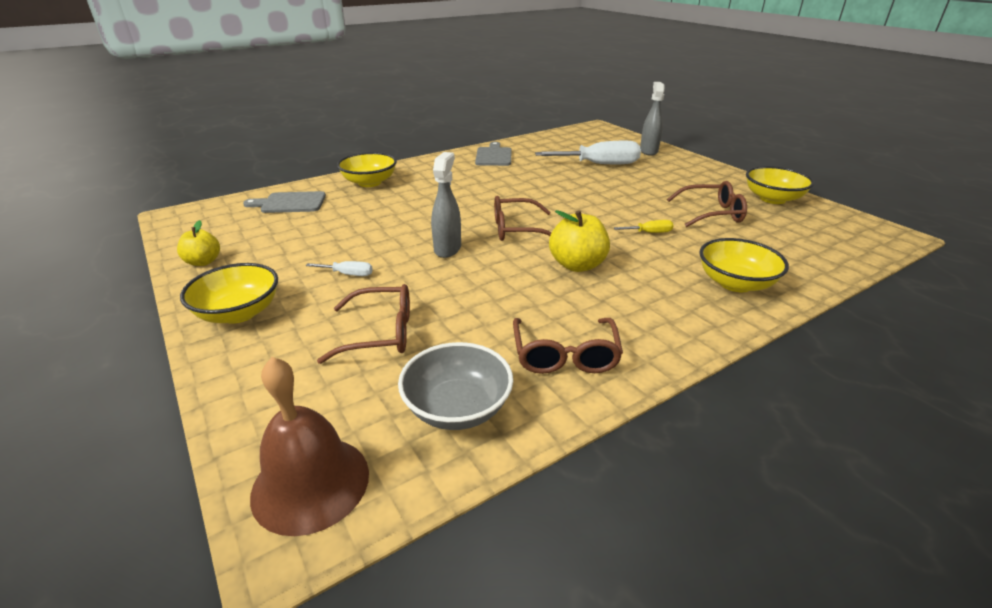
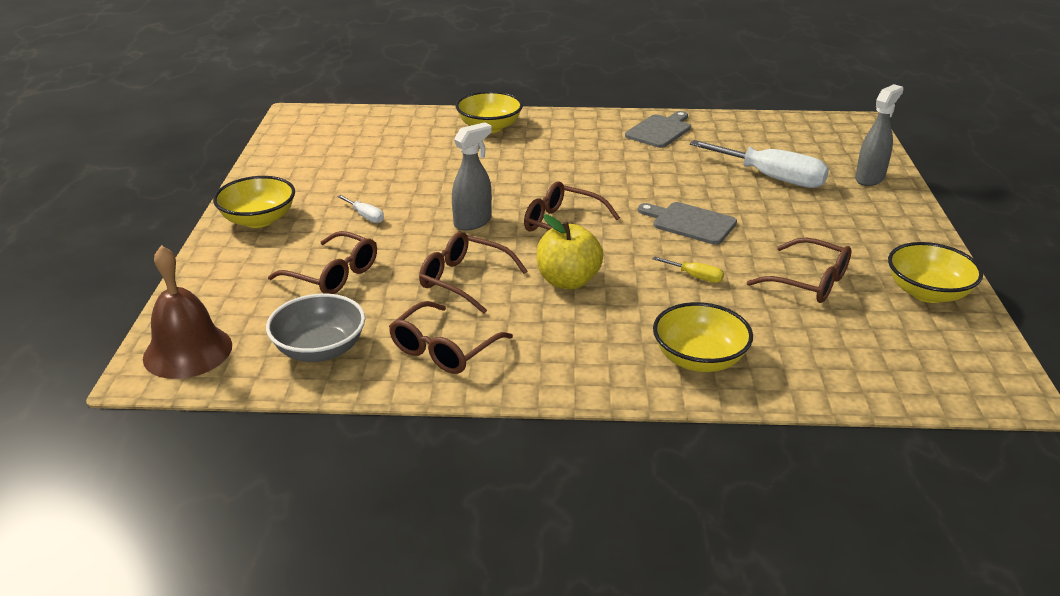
camera: 35 degrees right, 0 degrees up
yellow apple [177,220,220,266] -> none
grey cutting board [243,191,326,213] -> grey cutting board moved to [638,202,737,245]
none -> brown glasses [419,232,527,314]

